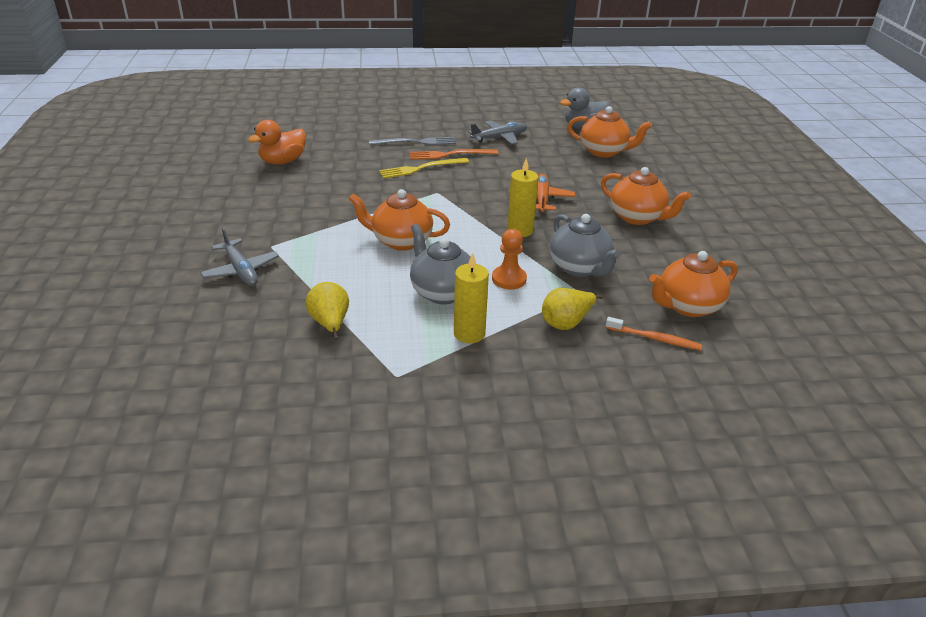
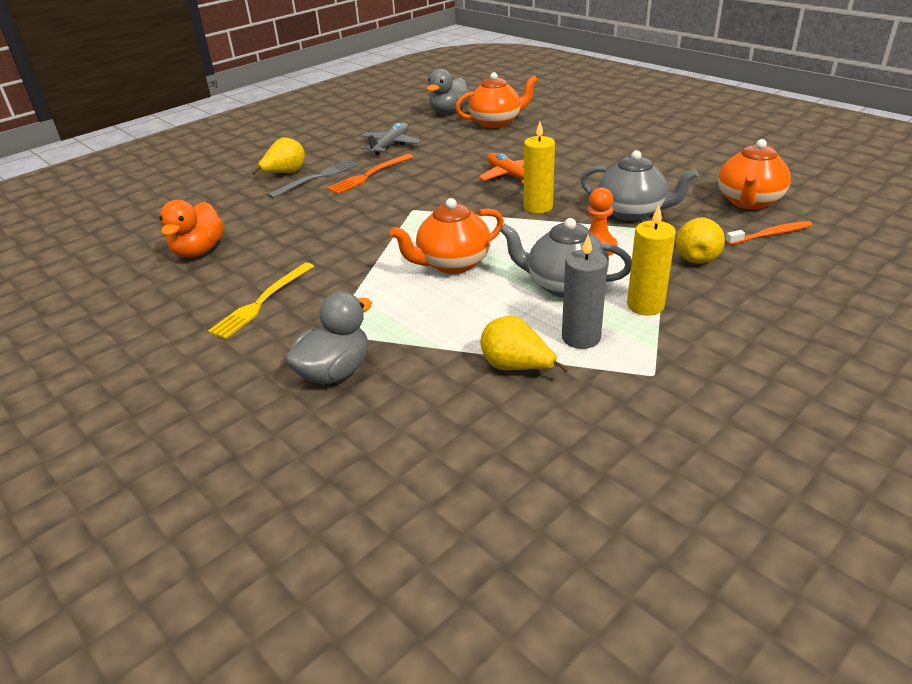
camera: 35 degrees left, 0 degrees up
grey plane [200,227,279,286] -> grey duck [285,292,372,384]
yellow fork [379,158,469,178] -> yellow fork moved to [208,263,314,339]
orange teapot [601,167,691,225] -> none
none -> yellow pear [252,138,305,175]
none -> grey candle [562,234,608,349]

